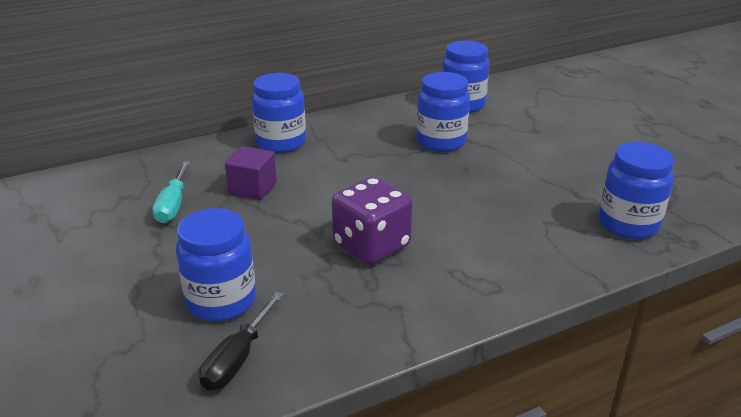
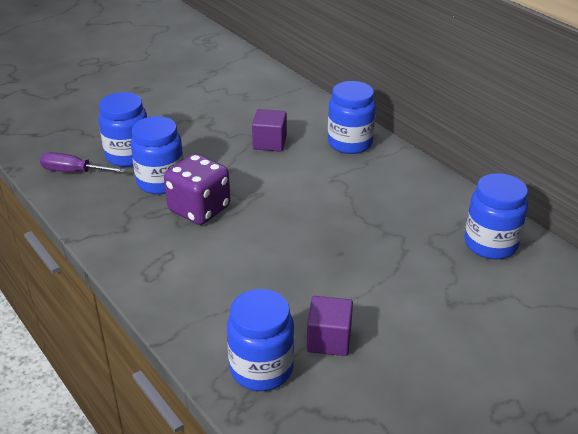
camera: 80 degrees right, 5 degrees up
turquoise screwdriver [152,161,191,223] -> none
black screwdriver [199,292,284,391] -> purple screwdriver [40,152,126,173]
blue jar [417,72,470,152] -> blue jar moved to [131,116,184,194]
none -> purple cube [307,296,353,356]

